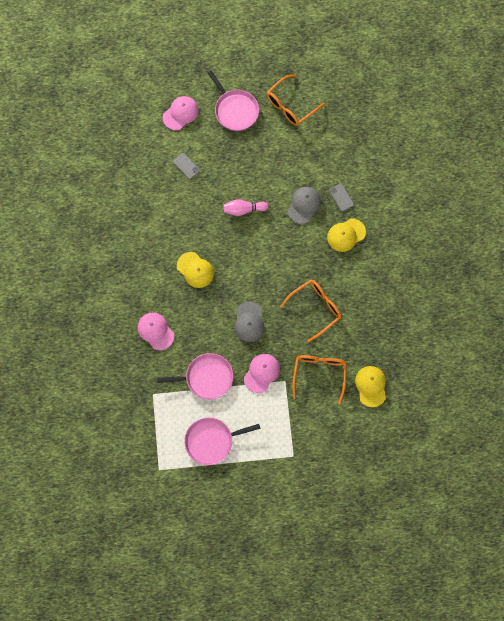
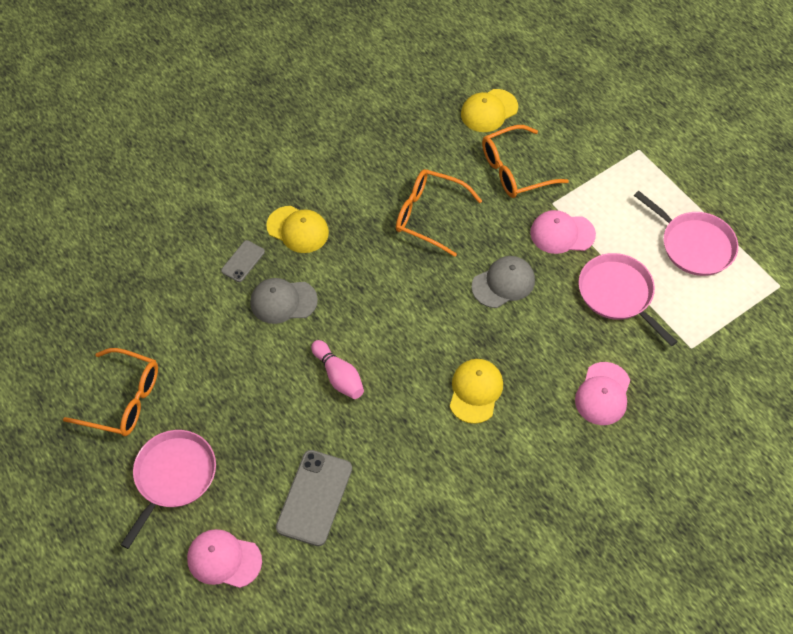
camera: 120 degrees left, 15 degrees down
grey phone [173,153,200,179] -> grey phone [276,450,352,546], size x1.85

